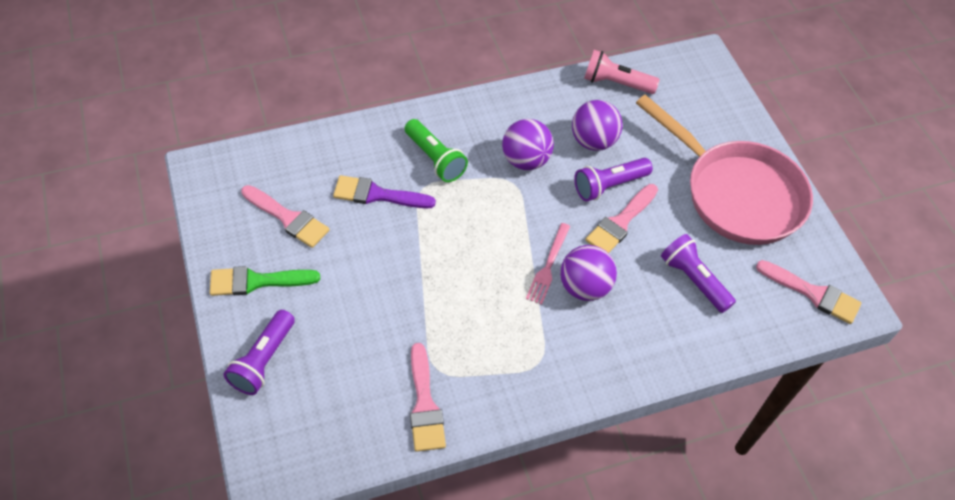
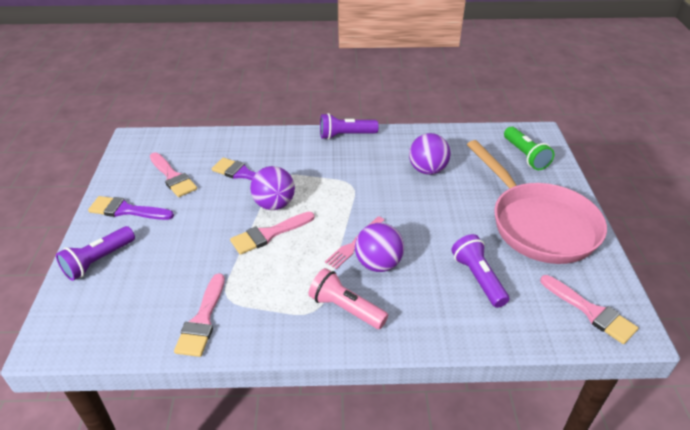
camera: 20 degrees right, 15 degrees down
green brush [210,266,320,296] -> purple brush [88,196,174,220]
green flashlight [405,119,468,182] -> green flashlight moved to [504,127,555,170]
purple ball [502,119,554,170] -> purple ball moved to [250,166,295,210]
purple flashlight [574,158,653,201] -> purple flashlight moved to [320,113,379,140]
pink flashlight [584,50,660,94] -> pink flashlight moved to [309,268,388,329]
pink brush [585,184,658,253] -> pink brush moved to [230,212,314,255]

